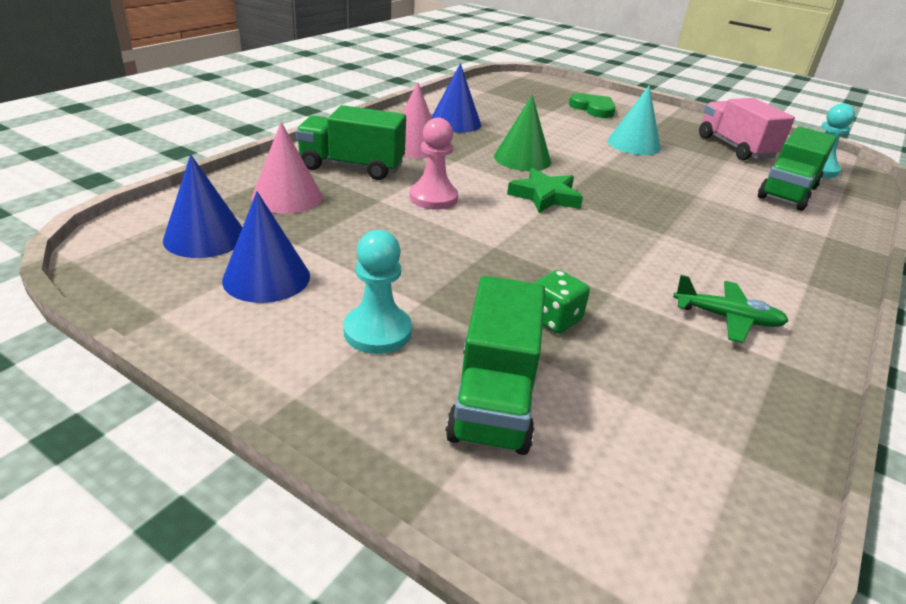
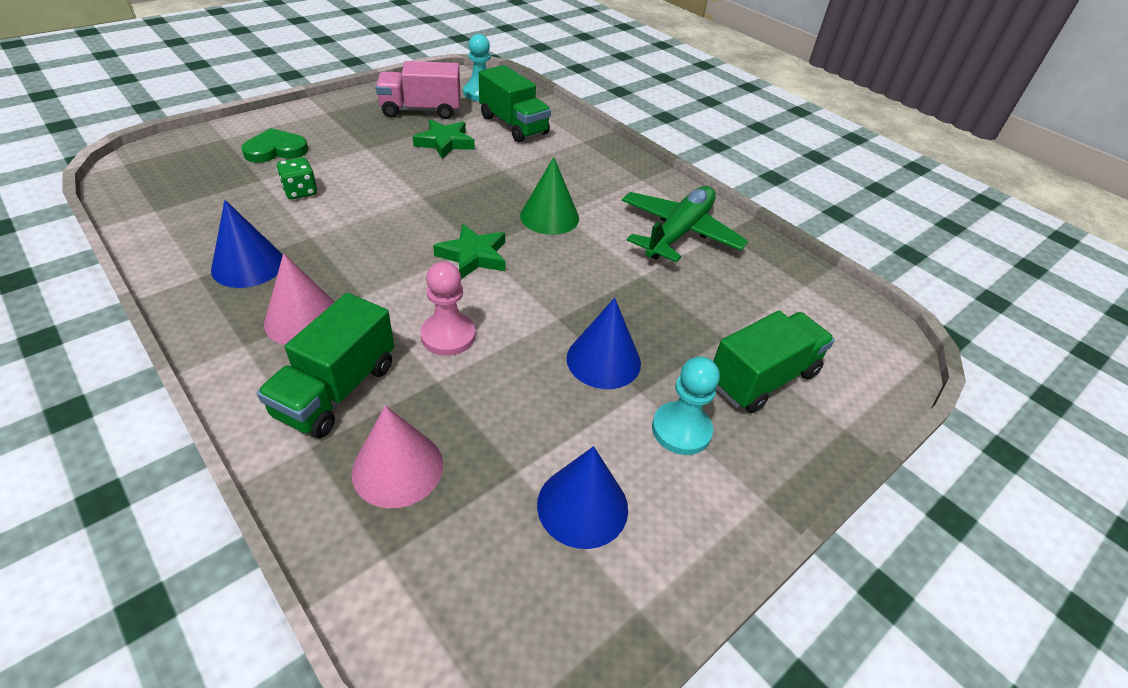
camera: 75 degrees left, 10 degrees up
blue cone [163,155,242,258] -> blue cone moved to [566,298,641,389]
green truck [446,276,545,455] -> green truck turned 60 degrees counterclockwise [713,311,835,413]
green cone [494,95,551,171] -> green cone moved to [520,157,579,235]
green dice [534,270,590,333] -> green dice moved to [276,157,317,199]
turquoise cone [608,85,661,155] -> none
green plane [673,275,788,343] -> green plane [622,186,748,263], size x1.79
none -> green star [413,120,475,159]

